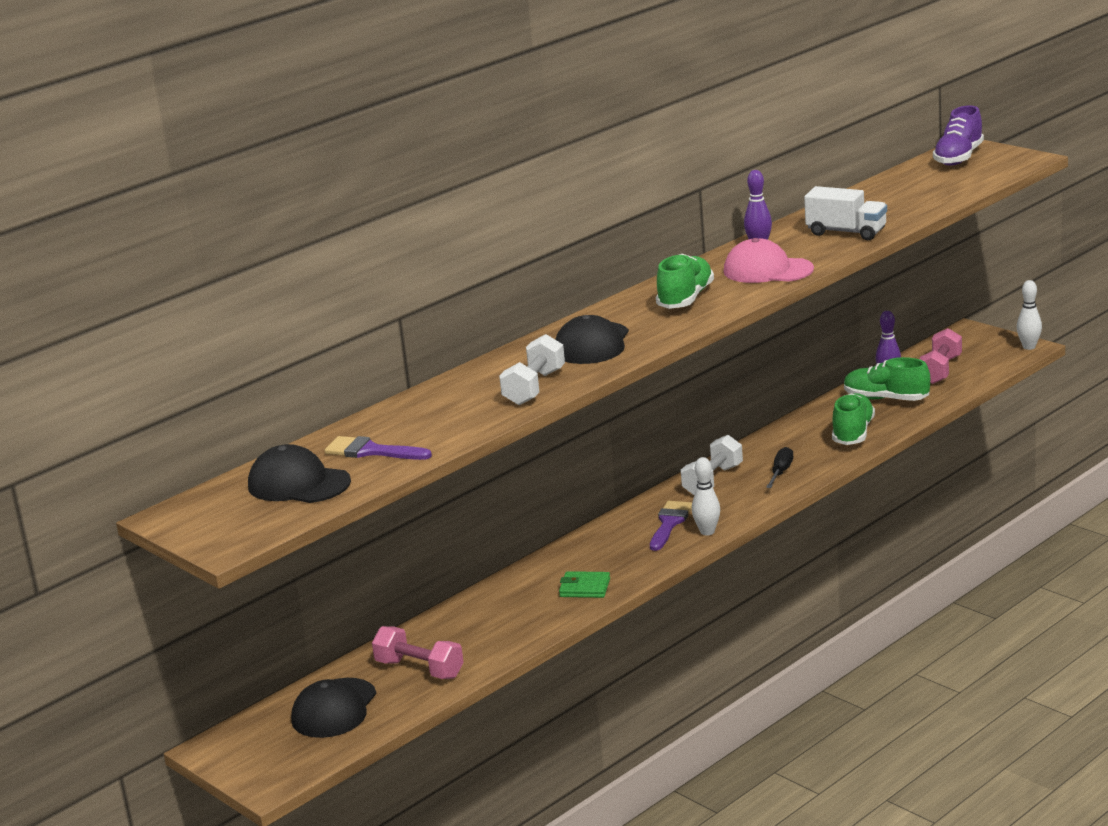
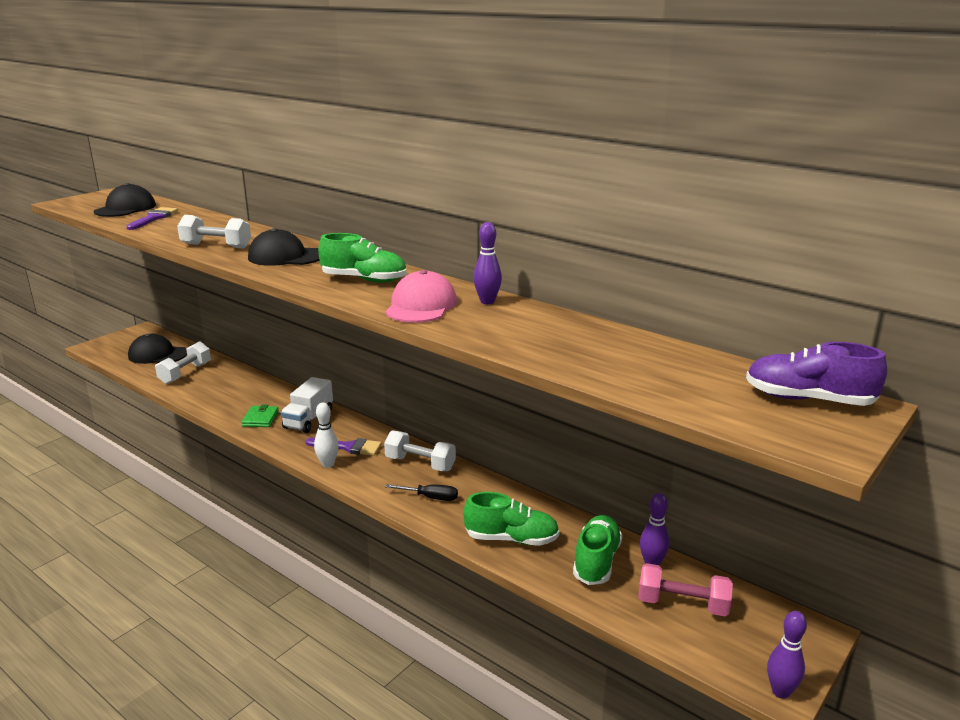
camera: 80 degrees right, 0 degrees up
pink dumbbell [372,626,463,679] -> white dumbbell [155,341,211,384]
white truck [804,186,887,240] -> white truck moved to [281,377,333,433]
white bowling pin [1017,280,1042,350] -> purple bowling pin [767,611,807,699]

